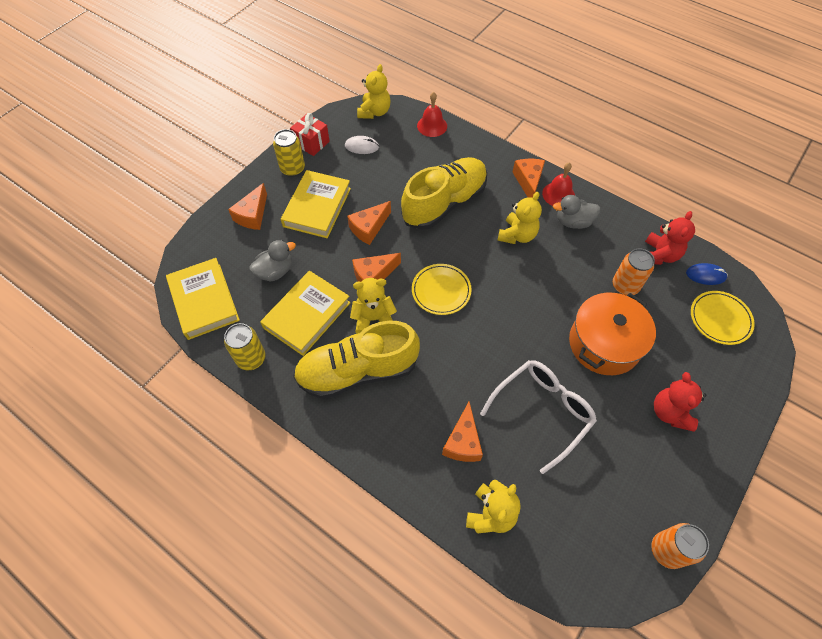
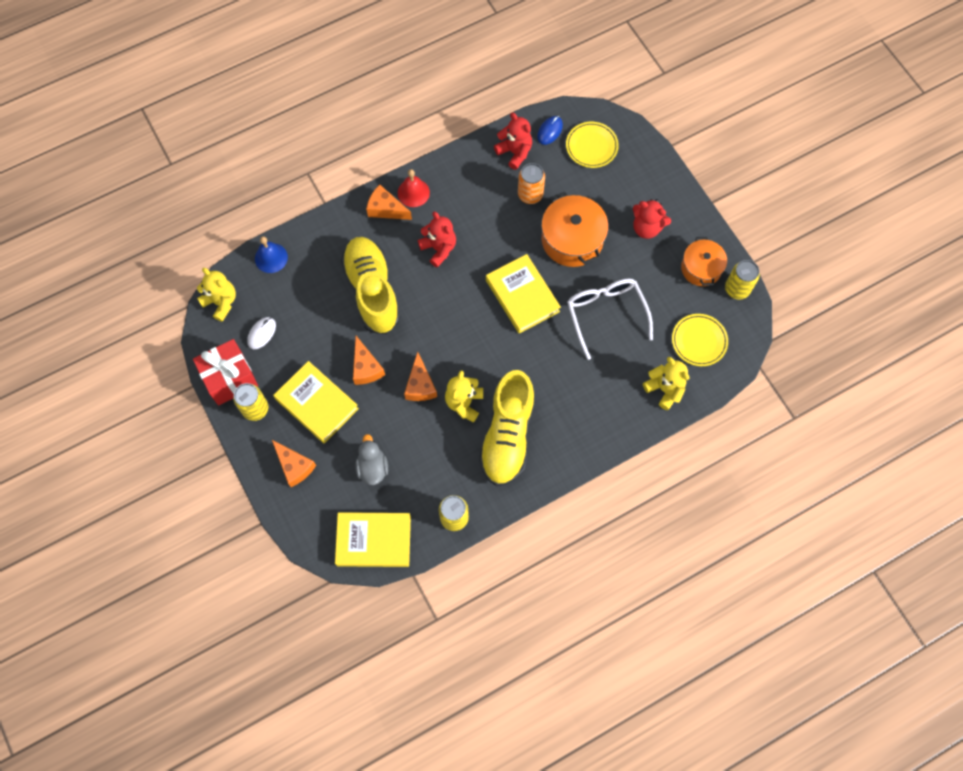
camera: 65 degrees left, 10 degrees up
yellow book [260,271,351,356] -> yellow book moved to [486,254,561,334]
red gift [290,113,330,156] -> red gift [193,339,258,406], size x1.51
yellow plate [412,264,472,315] -> yellow plate moved to [672,314,728,366]
red bell [417,92,447,137] -> blue bell [255,236,288,273]
orange cheese [442,402,483,462] -> none
yellow teddy bear [497,192,542,244] -> red teddy bear [418,211,456,268]
grey duck [553,195,601,229] -> none
orange can [651,523,709,569] -> yellow can [725,260,760,299]
none -> orange pot [681,237,727,286]

